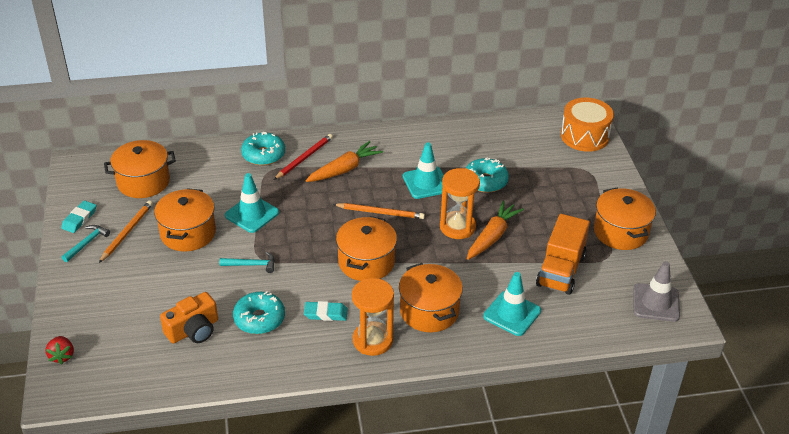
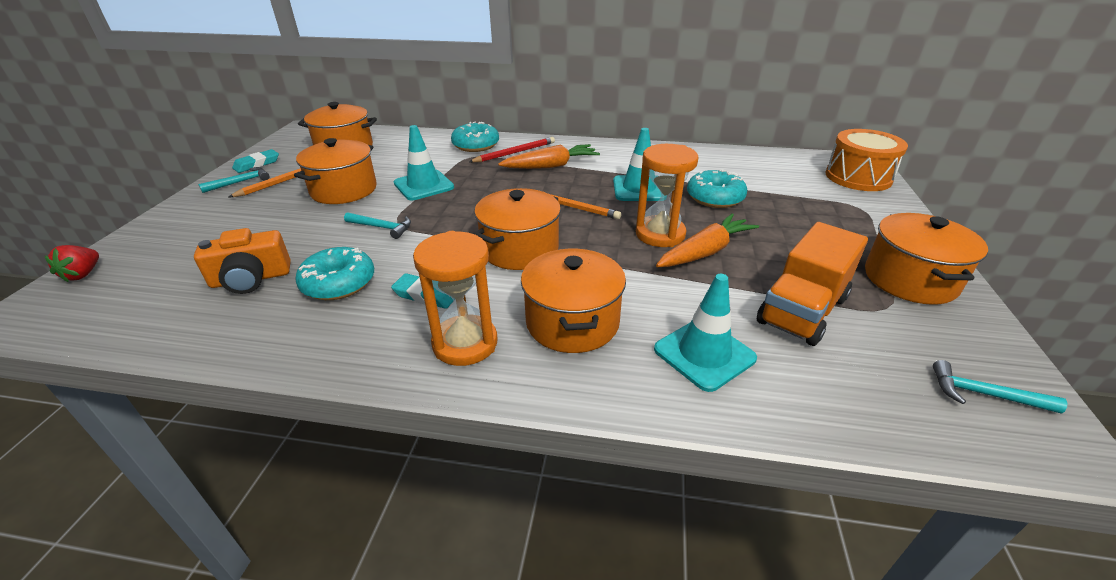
camera: 20 degrees right, 5 degrees down
grey traffic cone [633,261,680,322] -> turquoise hammer [933,360,1067,414]

